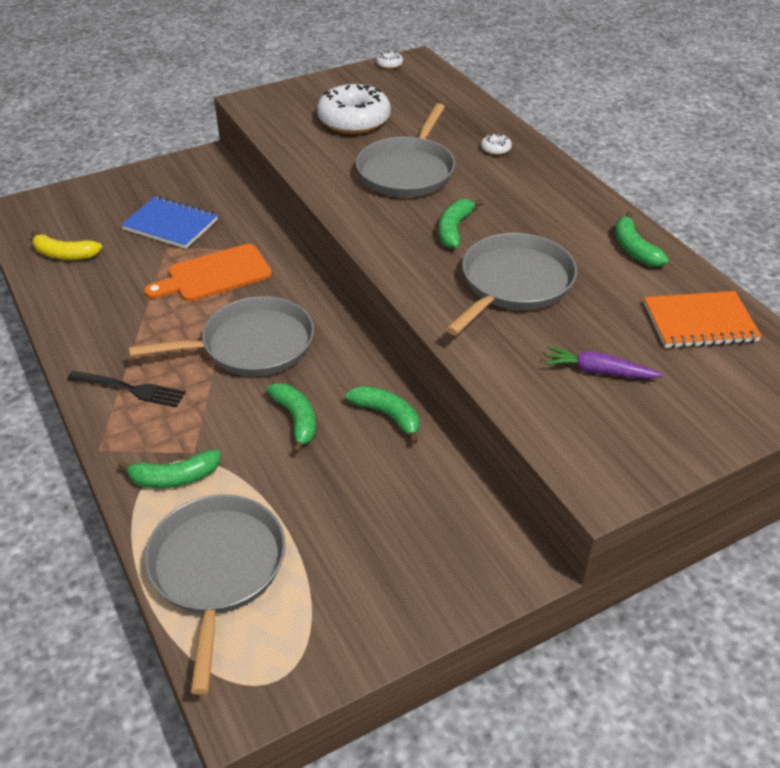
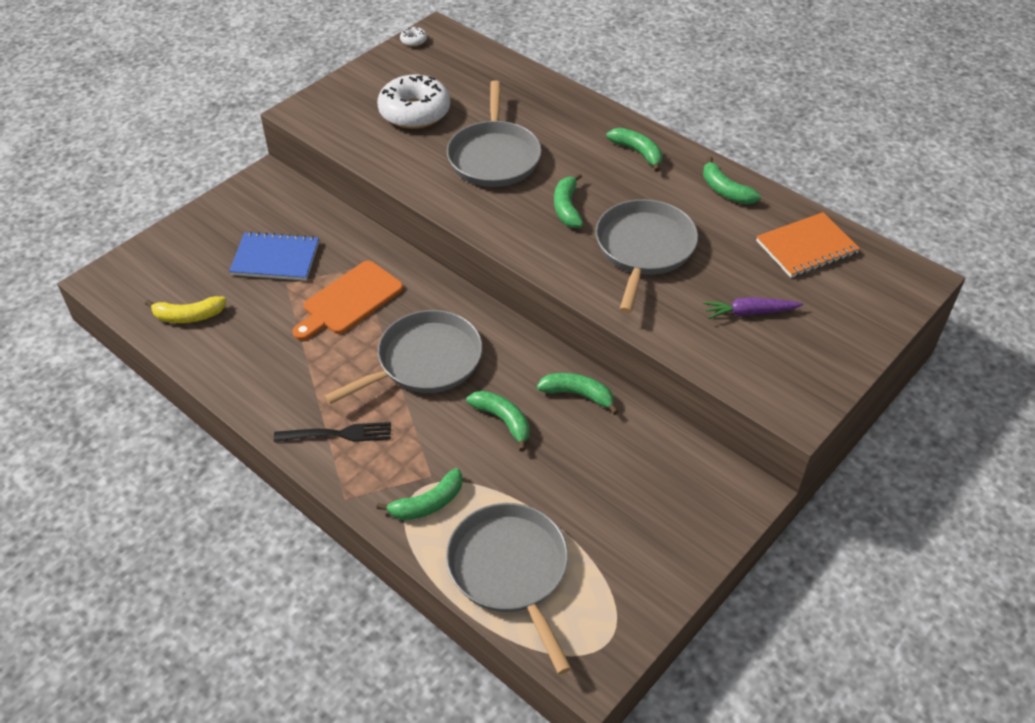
camera: 20 degrees left, 5 degrees up
white donut [481,134,512,155] -> none
none -> green banana [606,128,662,172]

